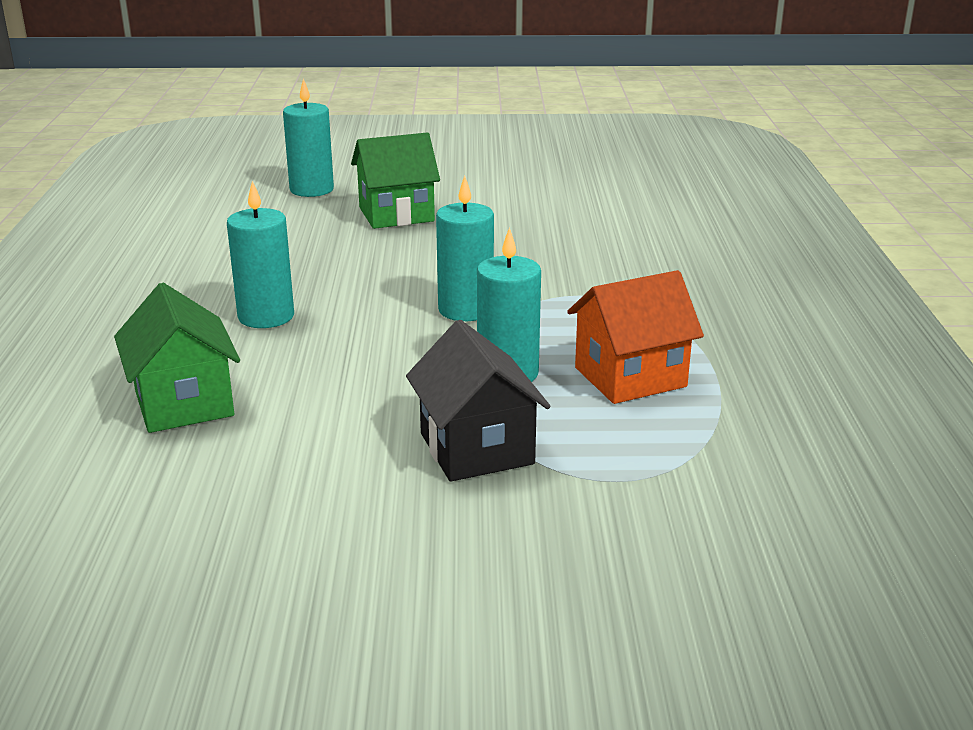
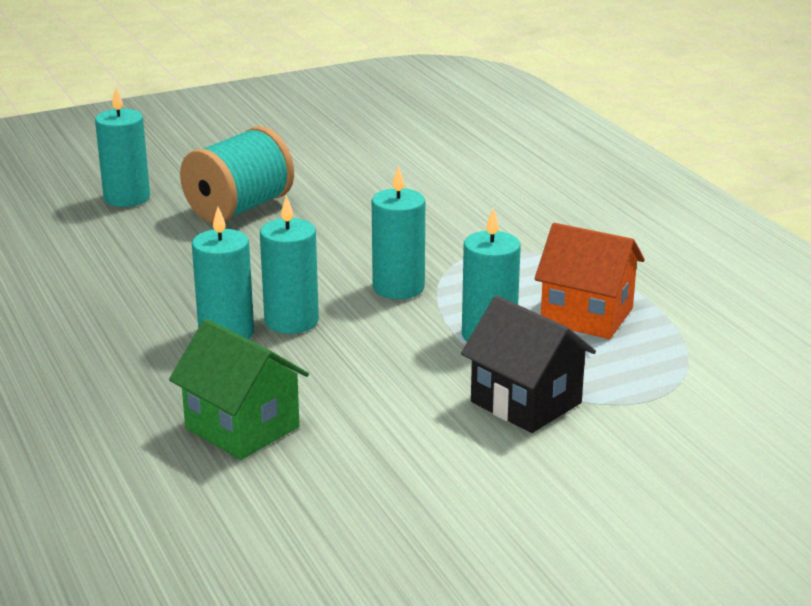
camera: 25 degrees left, 0 degrees up
green house [351,132,440,229] -> turquoise spool [180,126,294,223]
orange house [567,270,704,404] -> orange house turned 75 degrees clockwise [534,223,645,339]
none -> turquoise candle [260,195,319,334]

